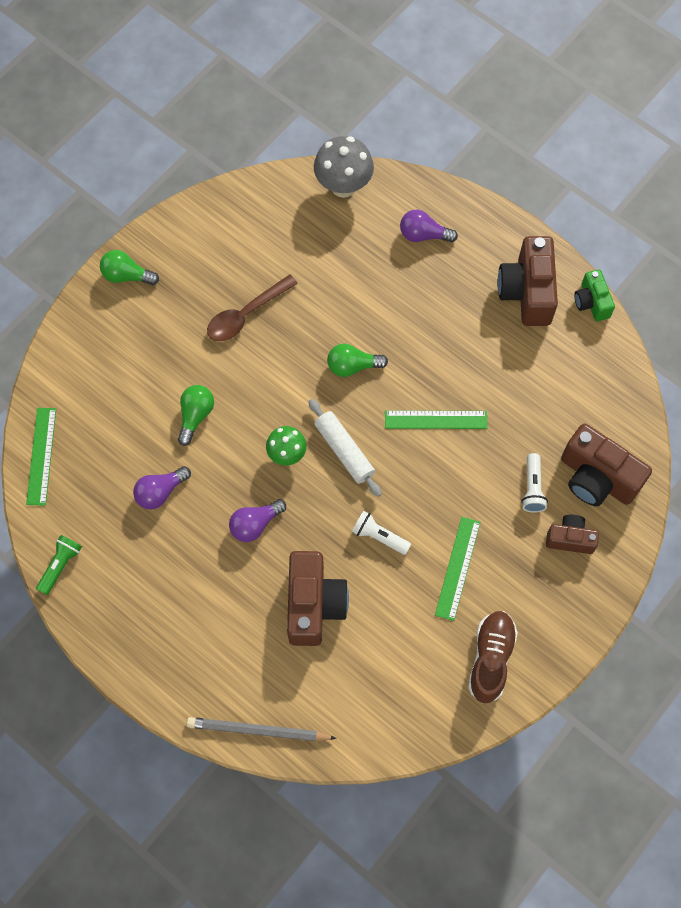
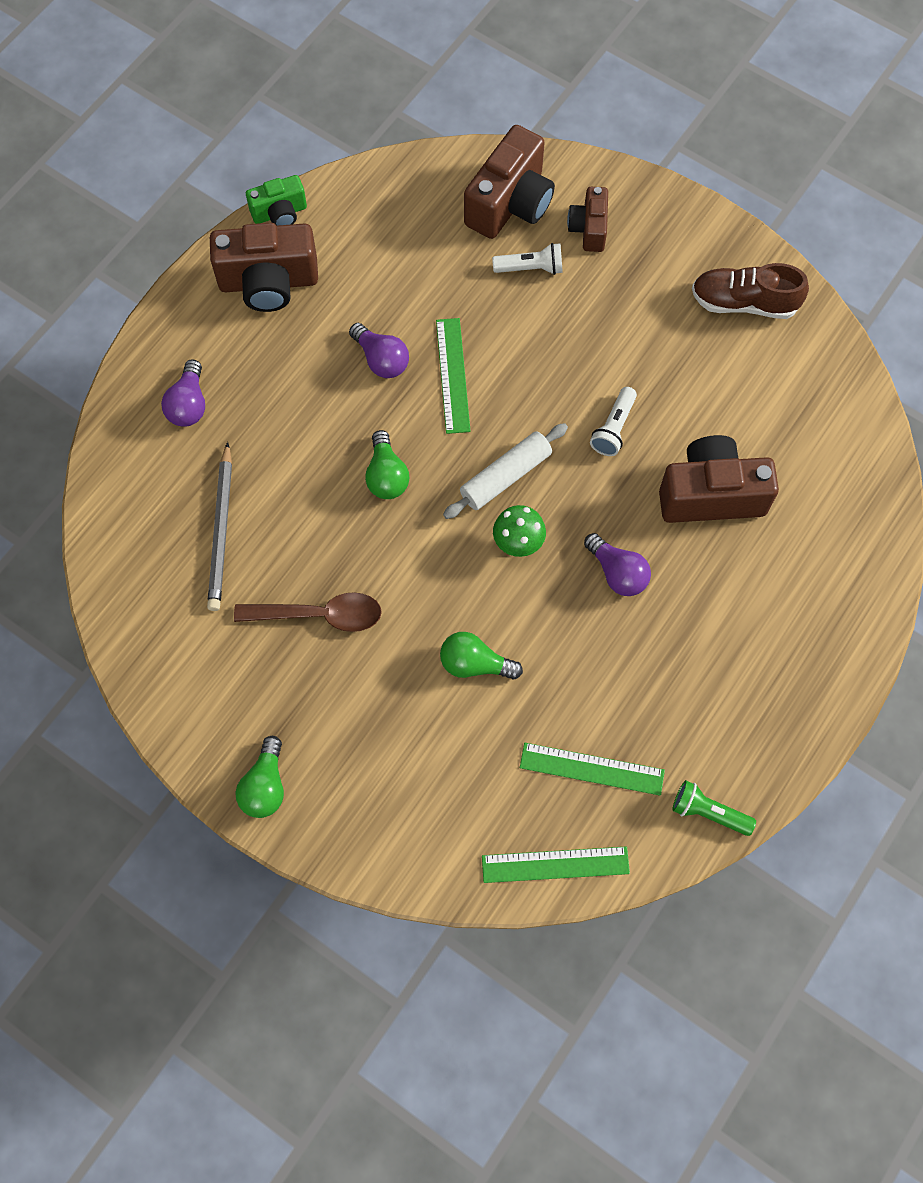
camera: 95 degrees left, 0 degrees up
purple light bulb [133,466,191,509] -> purple light bulb moved to [349,323,409,378]
grey pencil [187,717,337,741] -> grey pencil moved to [207,442,232,611]
brown spoon [207,274,298,341] -> brown spoon turned 45 degrees counterclockwise [234,592,382,632]
grey mushroom [314,136,374,198] -> none
green ruler [435,517,481,621] -> green ruler moved to [520,743,665,796]

